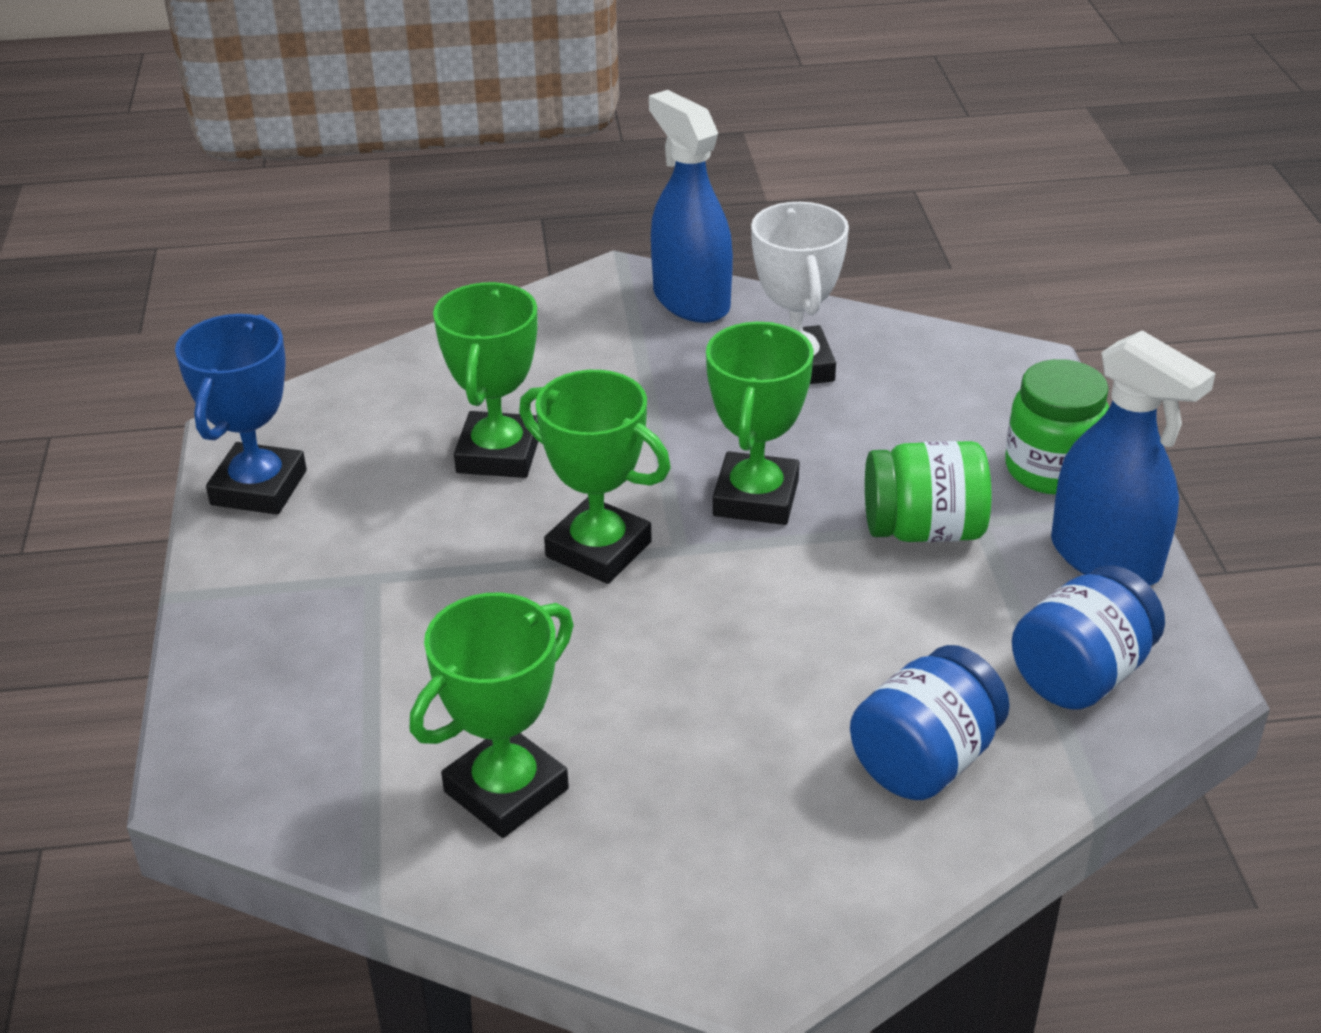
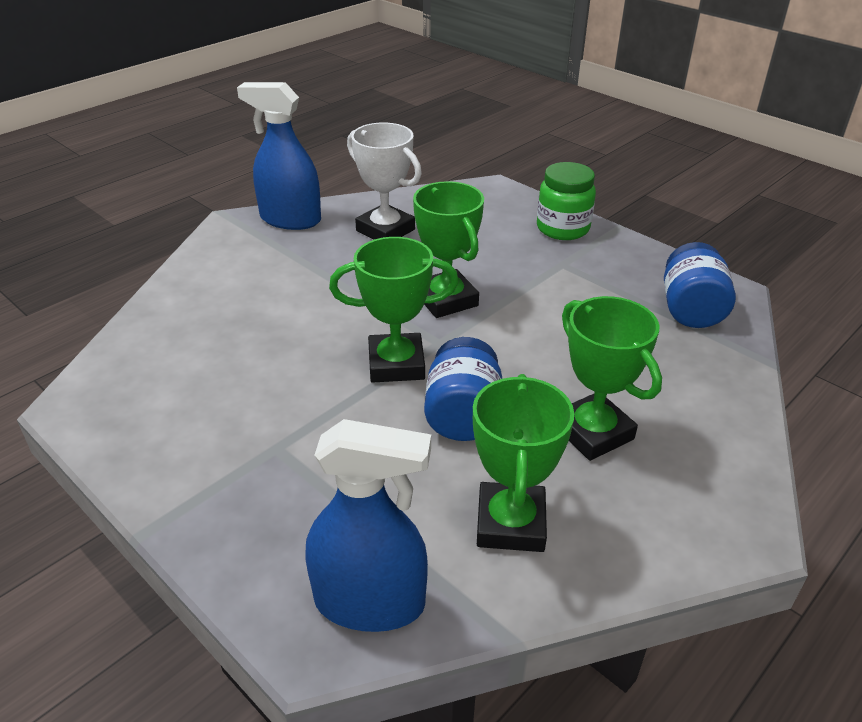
camera: 40 degrees left, 0 degrees up
blue trophy [175,314,307,515] -> none
green trophy [433,282,538,478] -> green trophy moved to [562,296,662,461]
blue jar [850,645,1010,800] -> blue jar moved to [424,337,502,441]
green jar [865,441,992,542] -> none
blue spray bottle [1051,330,1216,586] -> blue spray bottle moved to [305,419,431,632]

